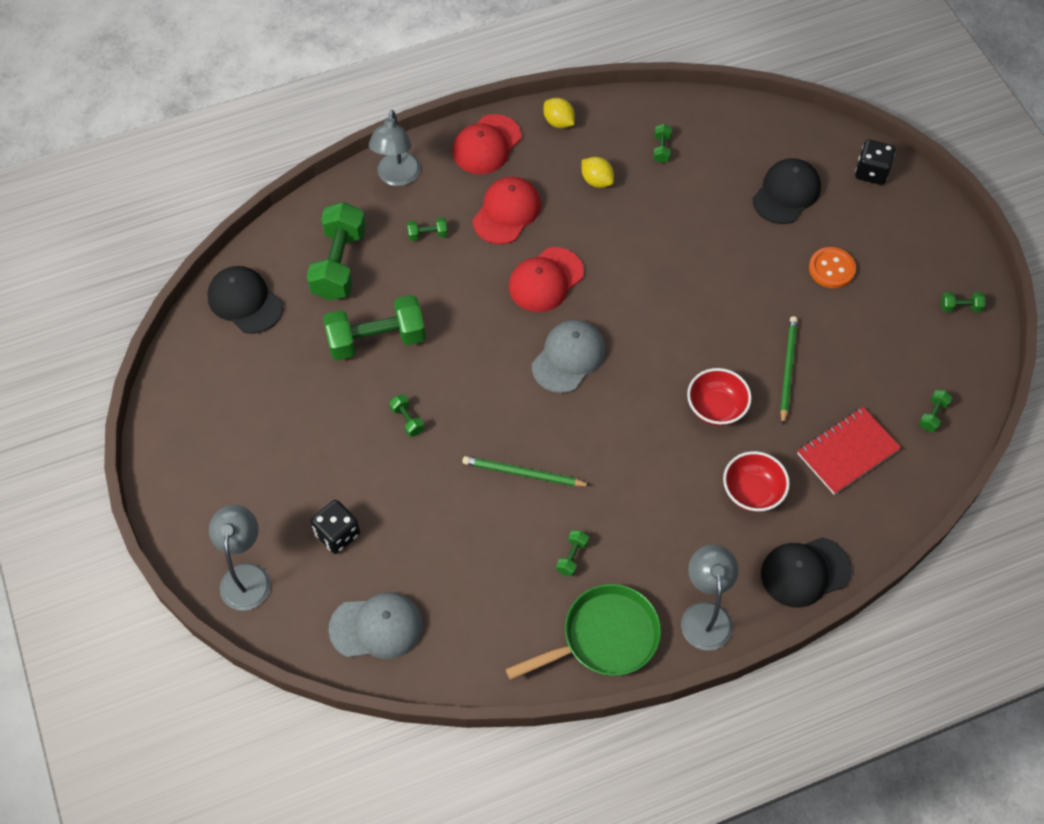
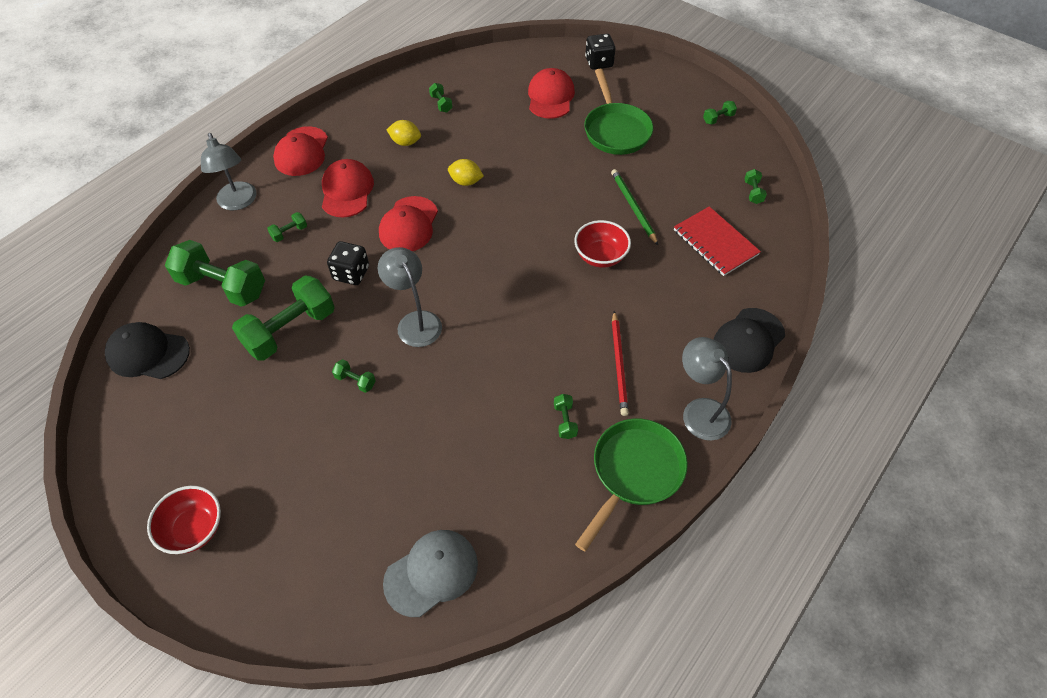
camera: 30 degrees left, 5 degrees down
grey lamp [209,505,271,611] -> grey lamp moved to [378,247,442,347]
green dumbbell [307,202,366,300] -> green dumbbell turned 45 degrees counterclockwise [165,240,265,307]
black dice [310,500,360,554] -> black dice moved to [327,241,369,285]
green pencil [462,456,591,487] -> none
grey cap [532,320,606,393] -> none
yellow lemon [544,98,575,128] -> yellow lemon moved to [448,159,484,186]
red bowl [723,451,790,512] -> red bowl moved to [147,486,221,554]
black cap [752,158,821,224] -> red cap [528,68,575,119]
red notebook [797,407,901,495] -> red notebook turned 60 degrees counterclockwise [674,206,761,276]
orange button [809,247,856,288] -> green pan [584,69,653,155]
none -> red pencil [612,311,629,416]

